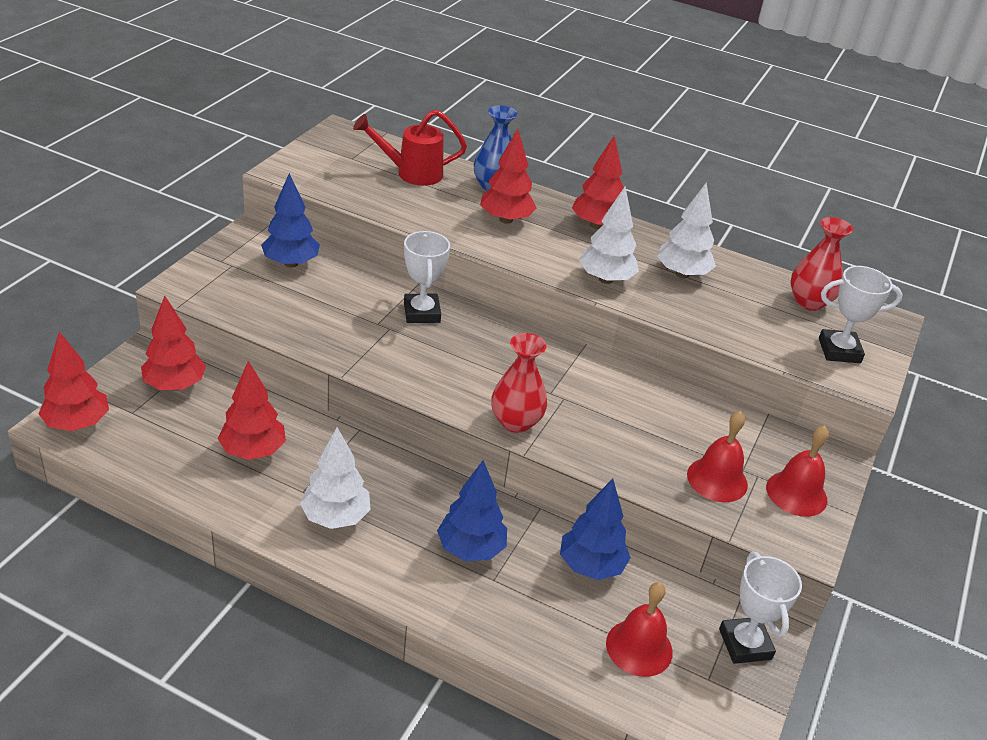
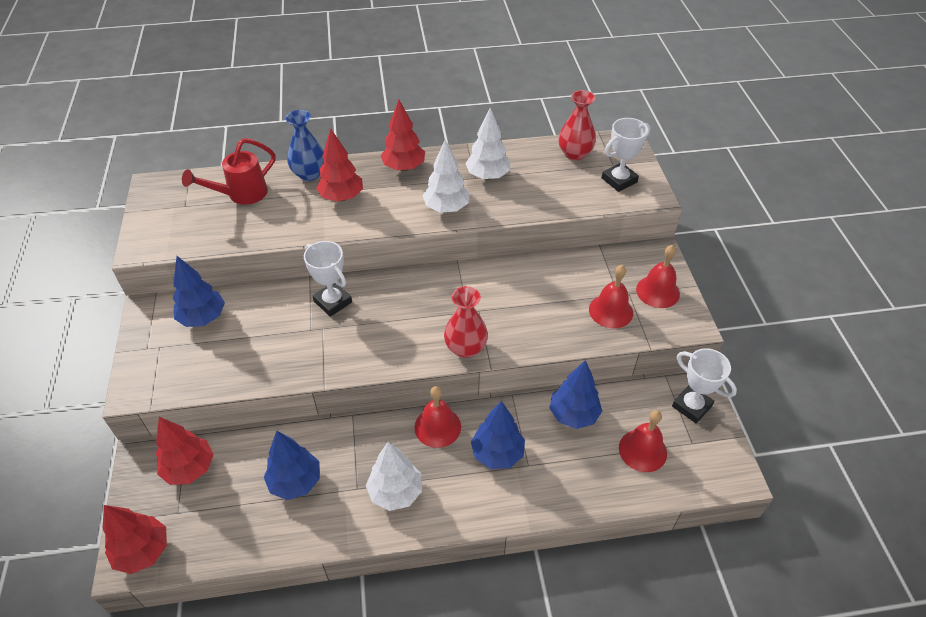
camera: 30 degrees left, 10 degrees up
red tree [218,361,286,460] -> blue tree [264,431,320,500]
none -> red bell [414,386,461,448]

